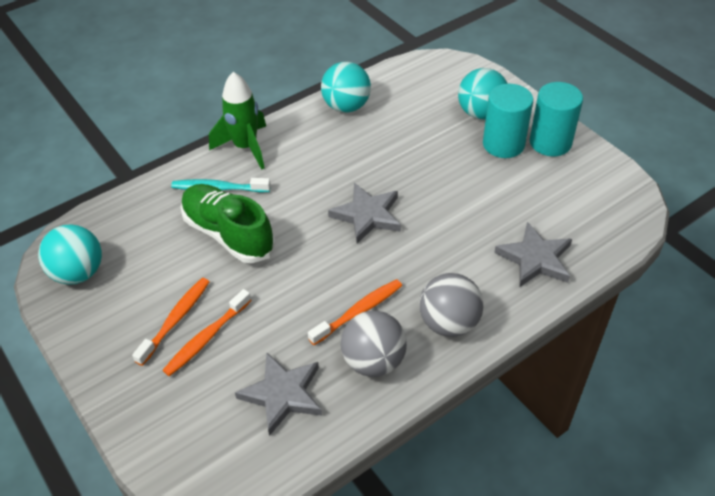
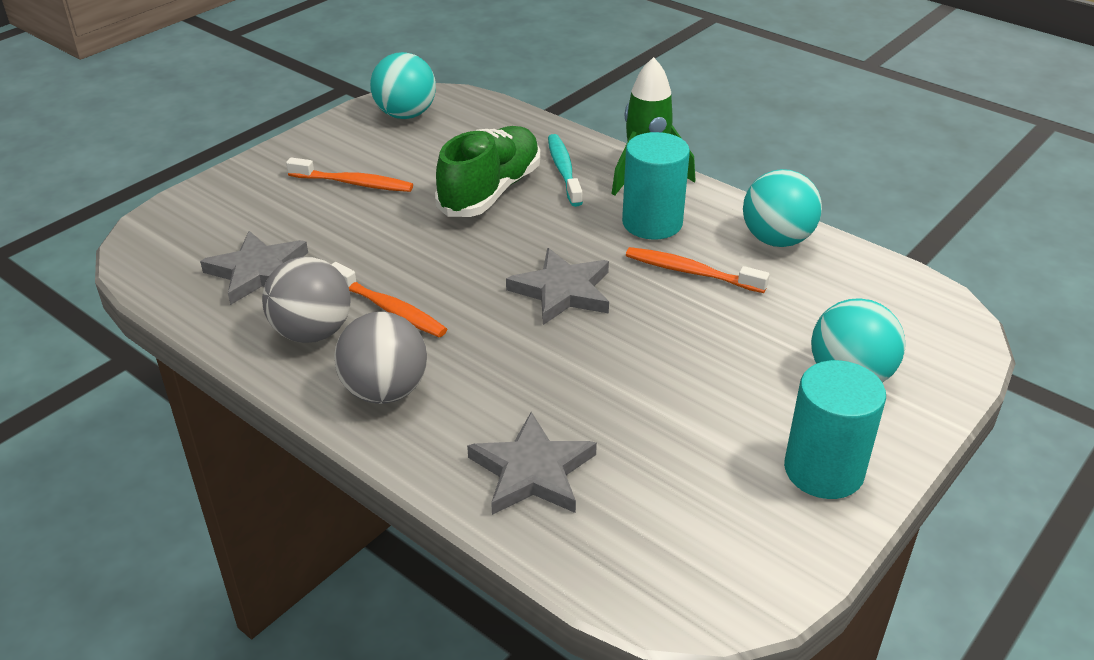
camera: 75 degrees right, 10 degrees down
orange toothbrush [163,289,252,376] -> orange toothbrush moved to [626,247,770,293]
turquoise cylinder [483,84,533,158] -> turquoise cylinder moved to [622,132,690,240]

